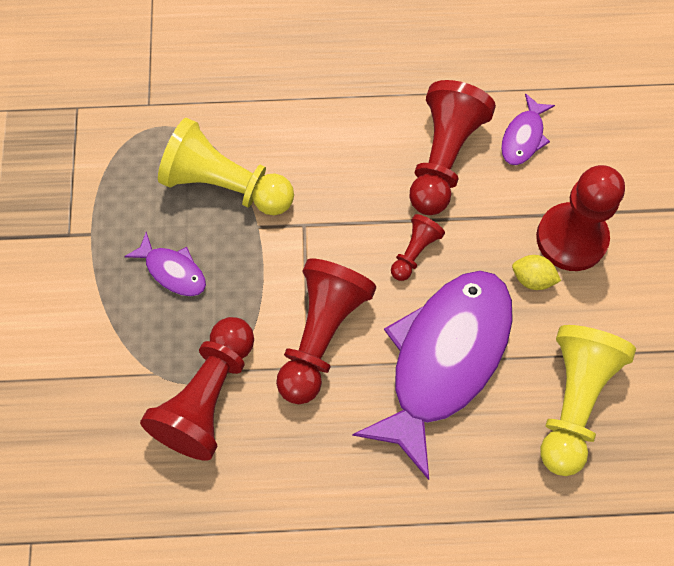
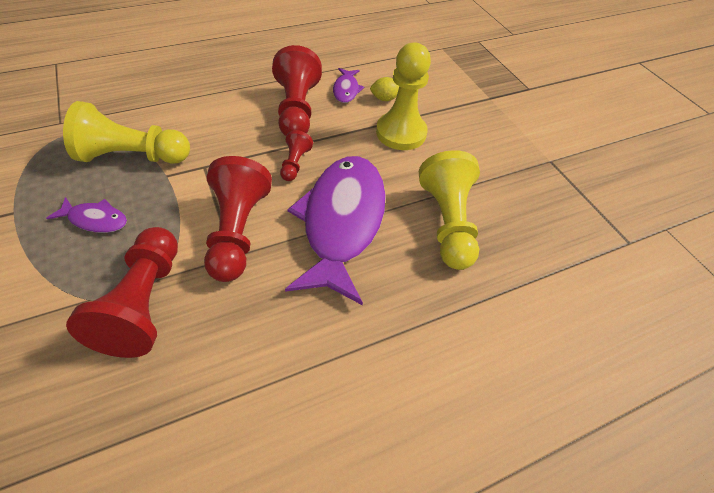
camera: 25 degrees left, 15 degrees down
yellow lemon [512,255,561,290] -> yellow lemon moved to [370,77,399,101]
red pawn [536,165,625,271] -> yellow pawn [376,42,431,150]

